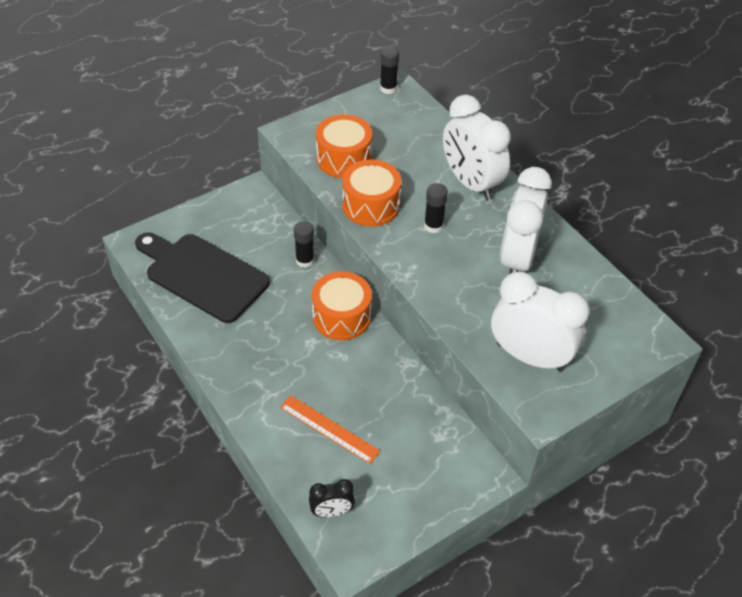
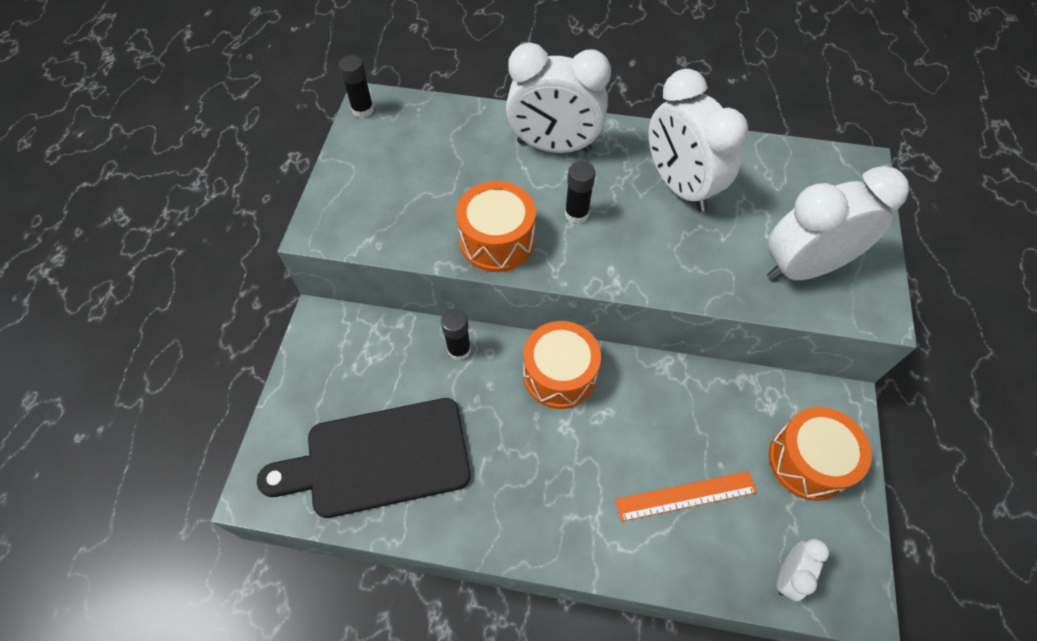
camera: 45 degrees left, 10 degrees up
black clock [309,479,355,518] -> white clock [777,539,829,601]
orange drum [316,114,372,178] -> orange drum moved to [769,407,872,501]

